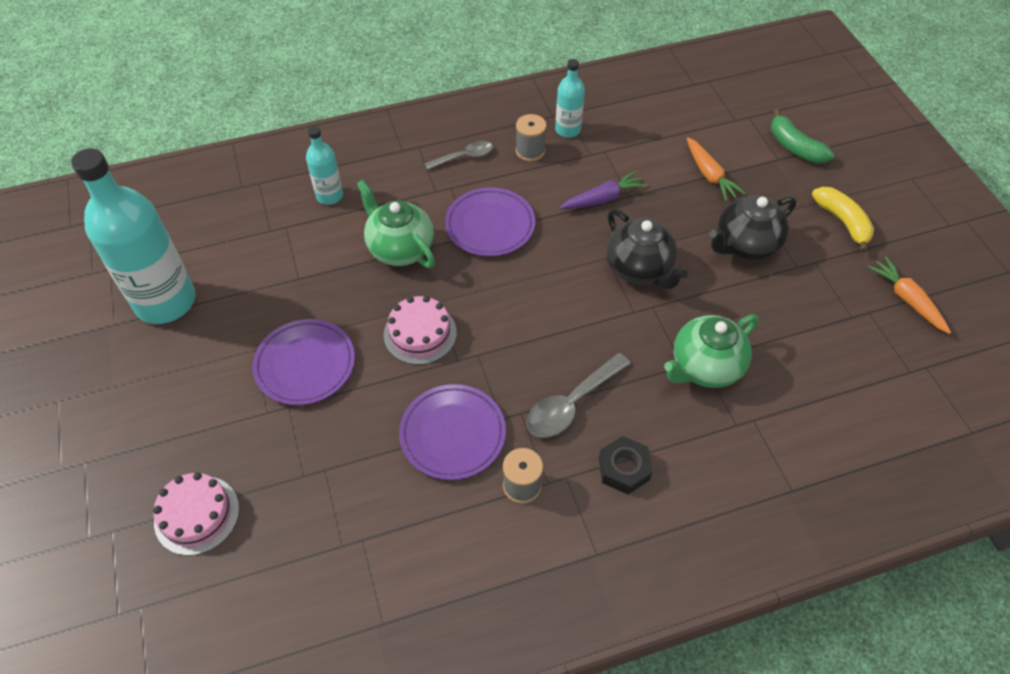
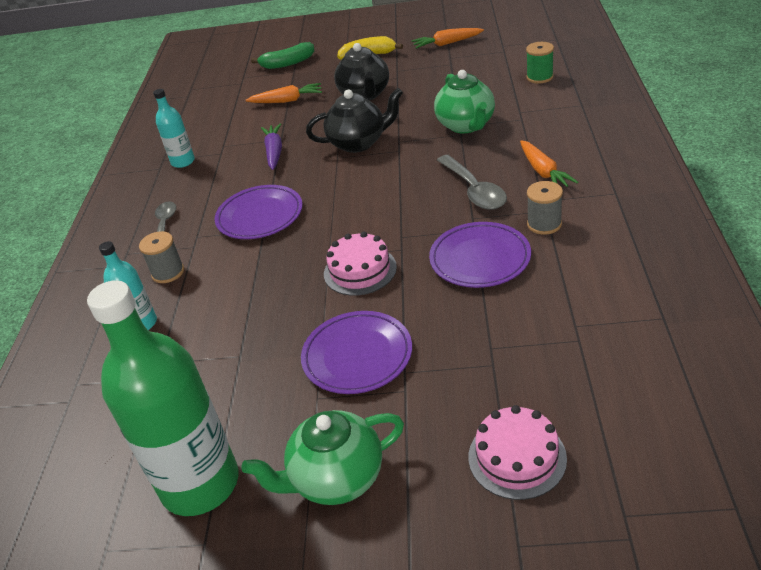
camera: 65 degrees left, 15 degrees down
turquoise bottle [71,148,196,324] -> green bottle [87,280,238,516]
green teapot [357,180,435,268] -> green teapot moved to [242,410,404,505]
grey spool [516,114,547,162] -> grey spool moved to [139,231,184,283]
black nut [599,436,652,494] -> orange carrot [520,140,578,187]
none -> green spool [526,42,554,84]

